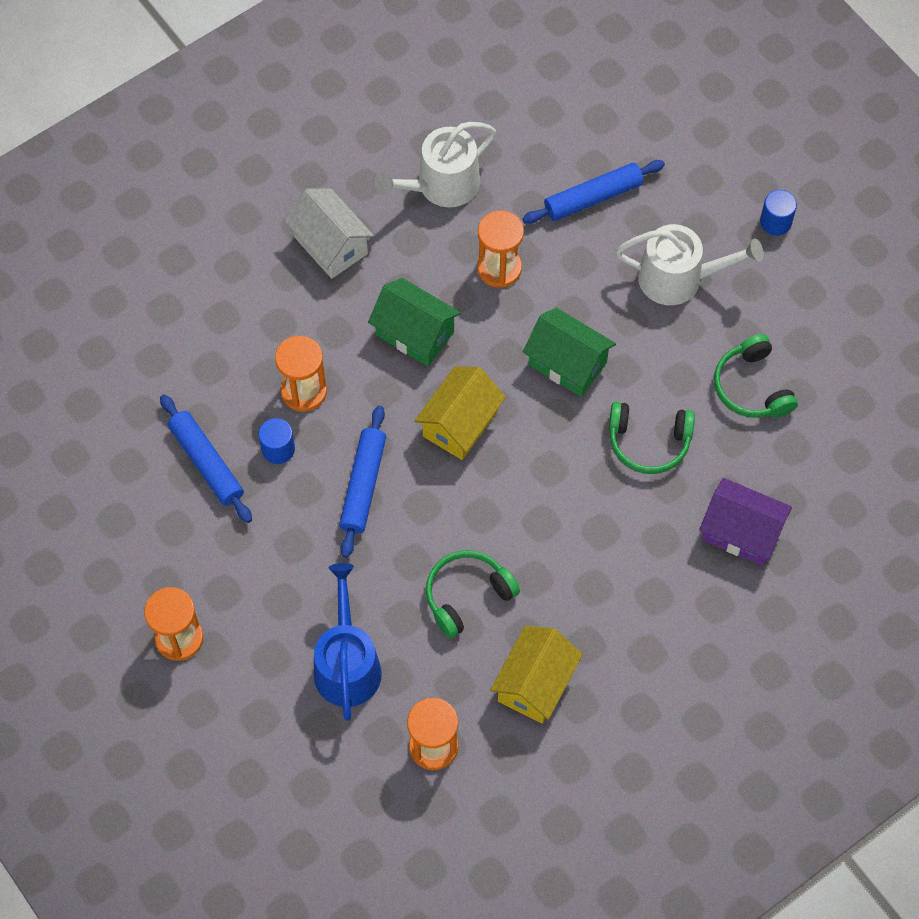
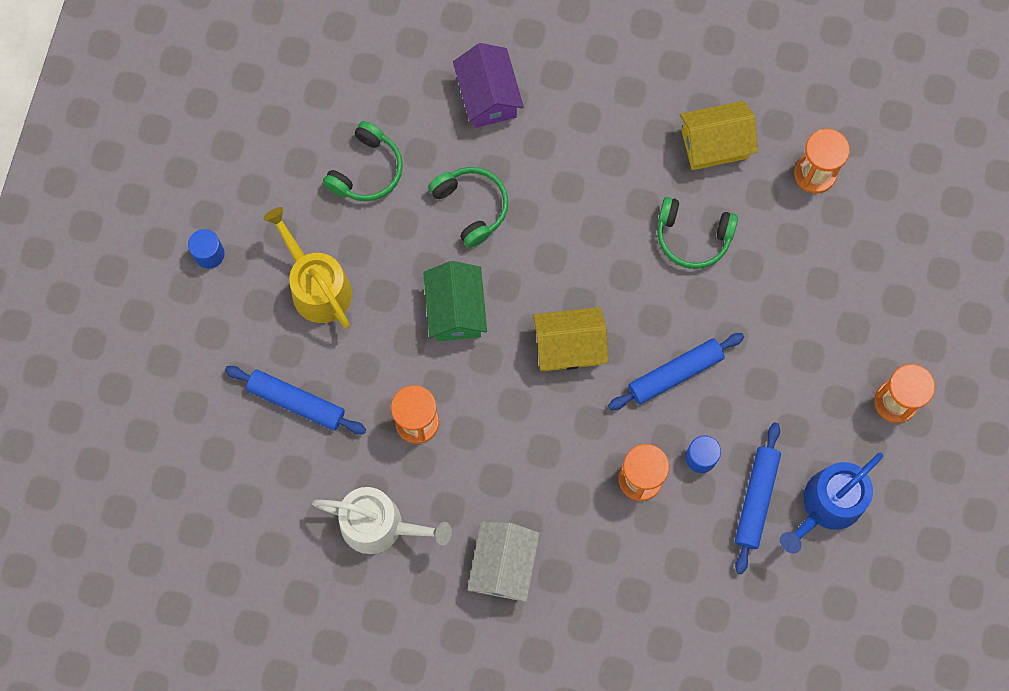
camera: 130 degrees left, 10 degrees up
blue watering can [314,563,382,721] -> blue watering can moved to [780,453,883,553]
green house [368,278,461,366] -> none
white watering can [616,224,764,305] -> yellow watering can [263,207,352,328]

